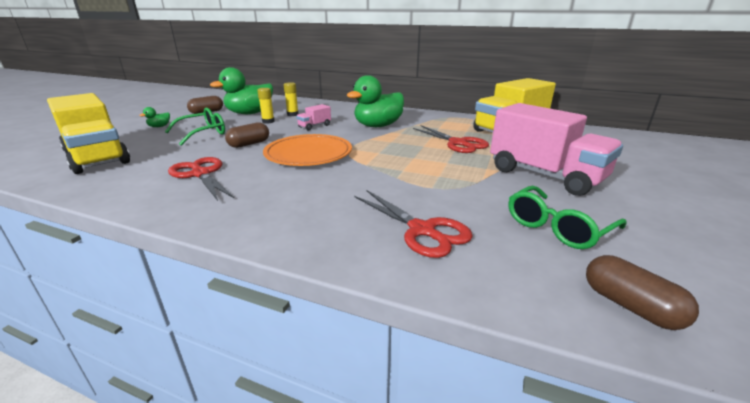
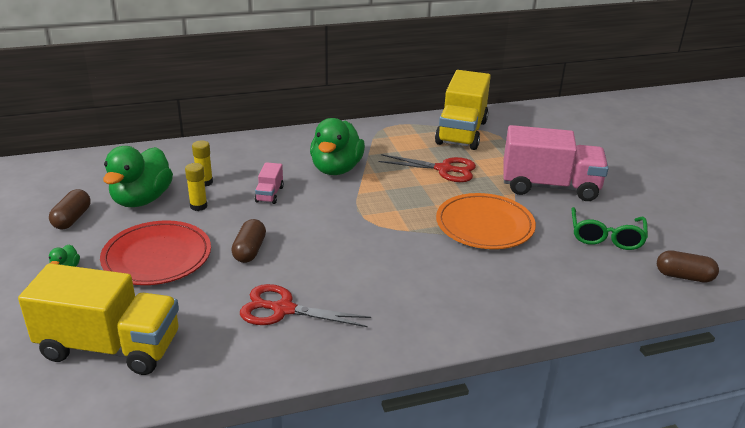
camera: 40 degrees left, 5 degrees up
green glasses [165,108,225,146] -> red plate [100,220,211,285]
orange plate [263,134,352,166] -> orange plate moved to [436,193,536,249]
red scissors [354,190,473,258] -> none

